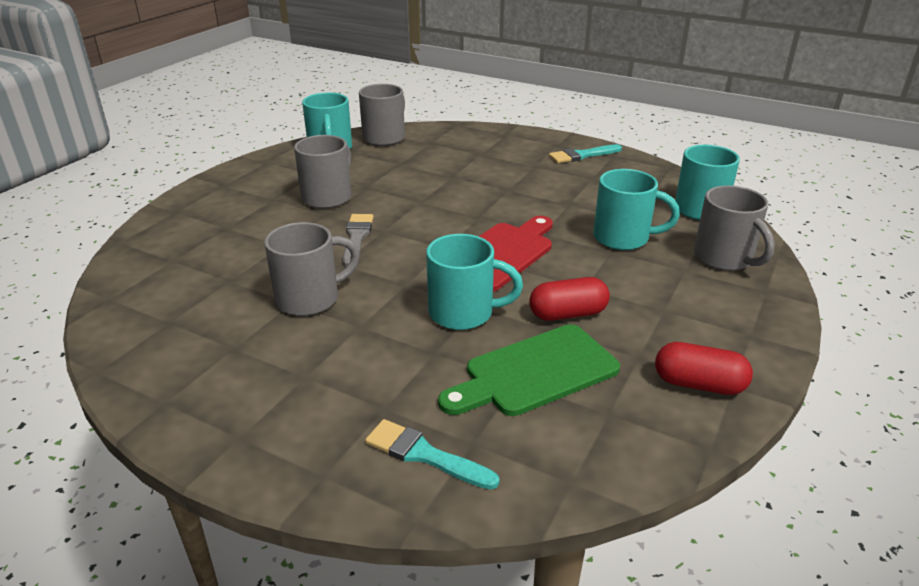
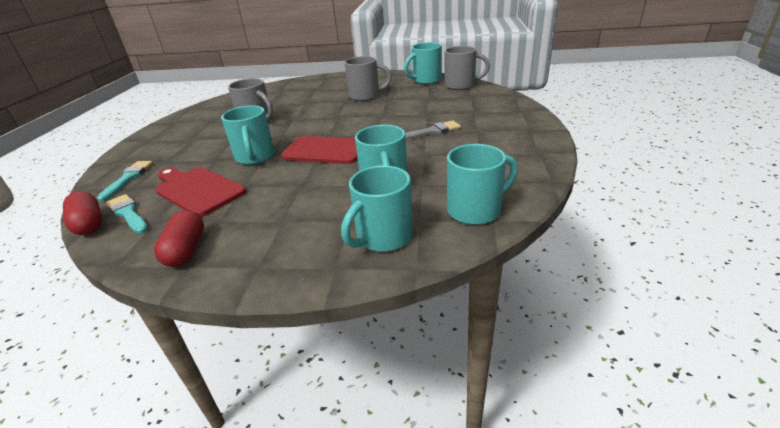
camera: 70 degrees right, 0 degrees up
grey brush [343,214,374,267] -> grey brush moved to [405,120,461,140]
green cutting board [438,324,620,416] -> red cutting board [155,167,246,217]
red capsule [529,277,610,321] -> red capsule moved to [63,191,102,235]
turquoise brush [549,144,622,163] -> turquoise brush moved to [106,194,148,234]
grey mug [694,185,775,271] -> turquoise mug [341,166,413,252]

